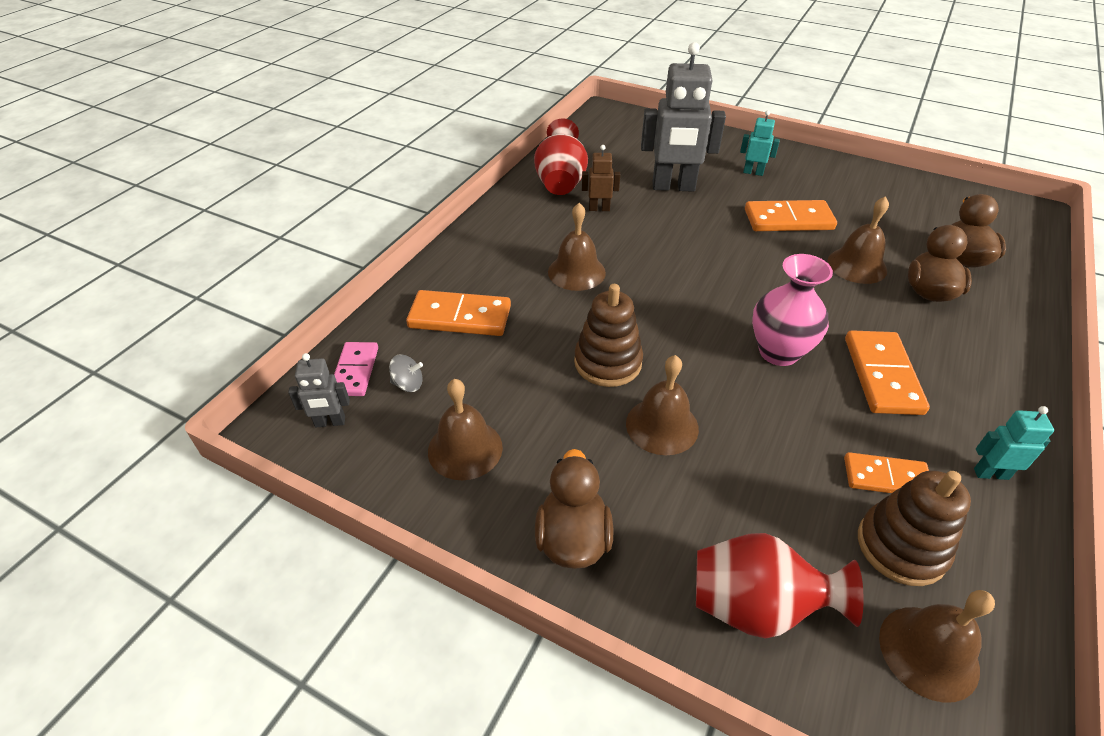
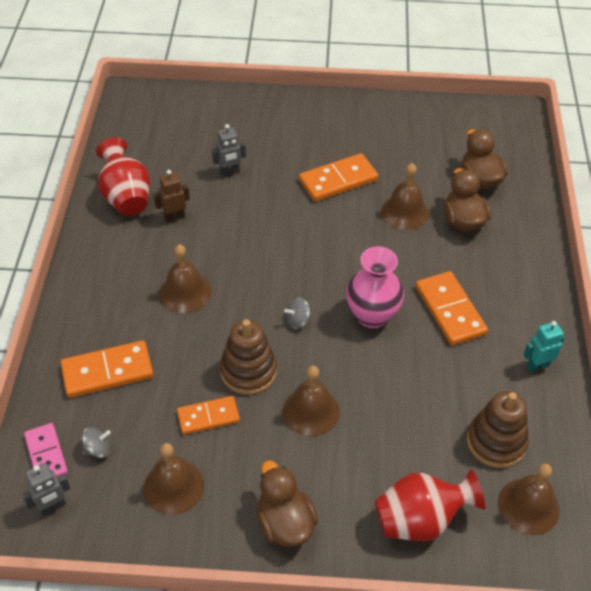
camera: 25 degrees left, 5 degrees up
grey robot [641,42,726,192] -> grey robot [212,124,246,177], size x0.48
turquoise robot [740,110,780,176] -> none
orange domino [844,452,929,493] -> orange domino moved to [177,396,240,435]
none -> grey spinning top [284,298,311,329]

